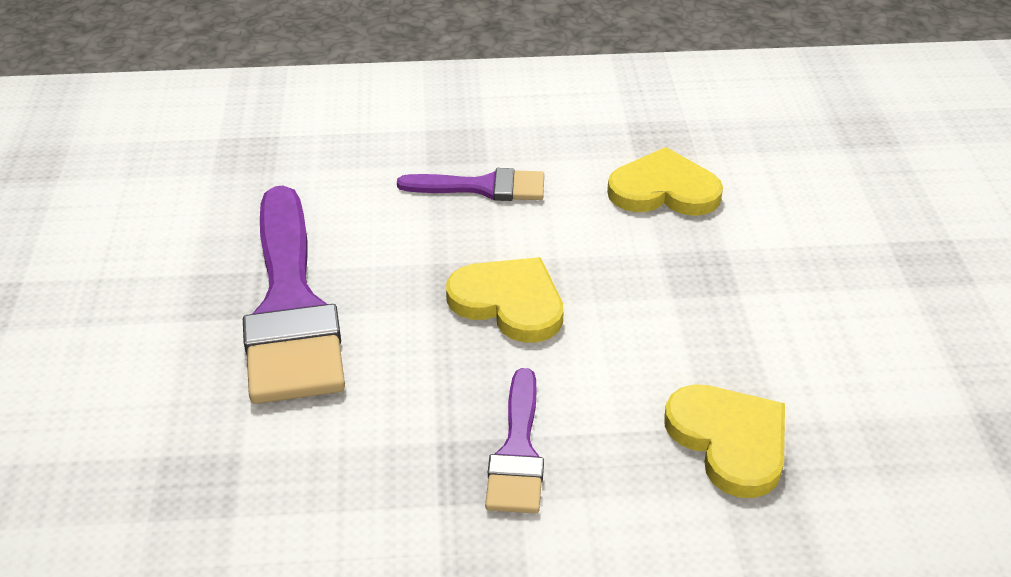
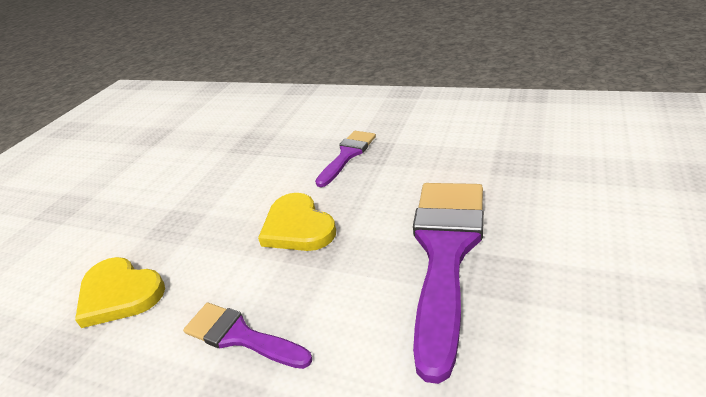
camera: 150 degrees left, 5 degrees down
yellow heart [664,384,785,498] -> none

